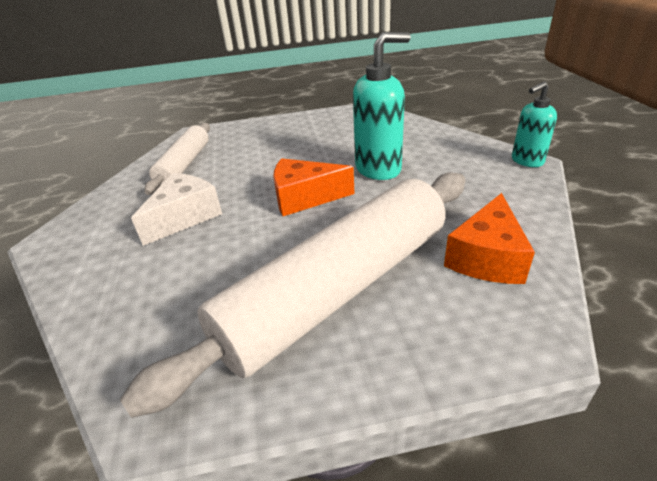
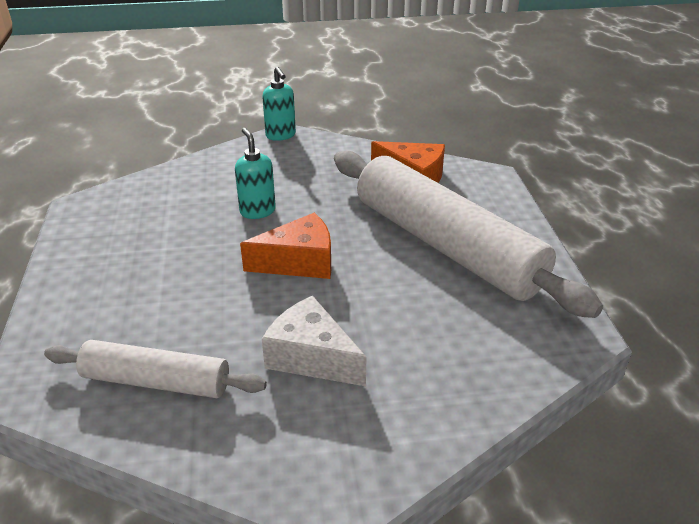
camera: 90 degrees left, 0 degrees up
orange cheese [273,158,355,216] -> orange cheese turned 105 degrees counterclockwise [240,213,331,279]
turquoise soap dispenser [353,32,411,180] -> turquoise soap dispenser [235,128,276,219], size x0.62

